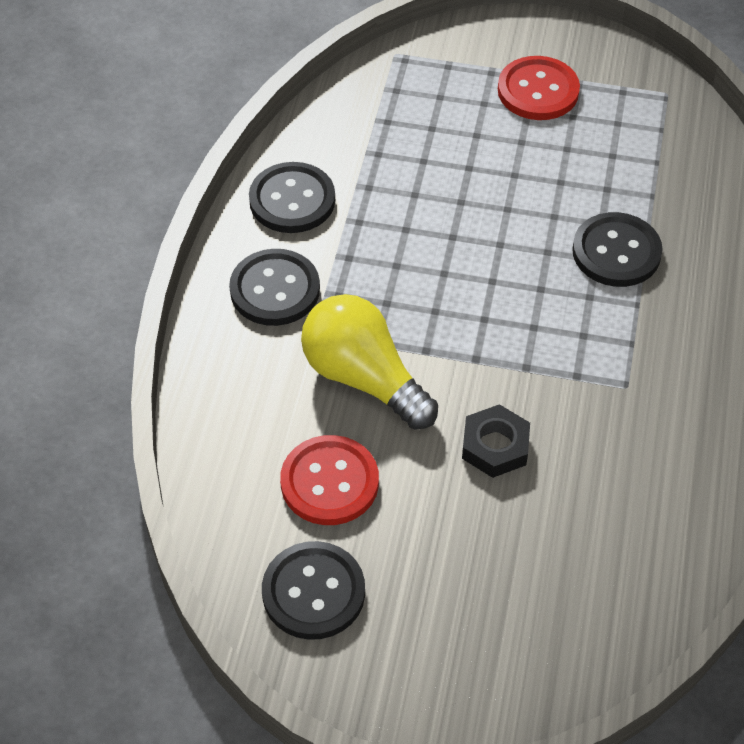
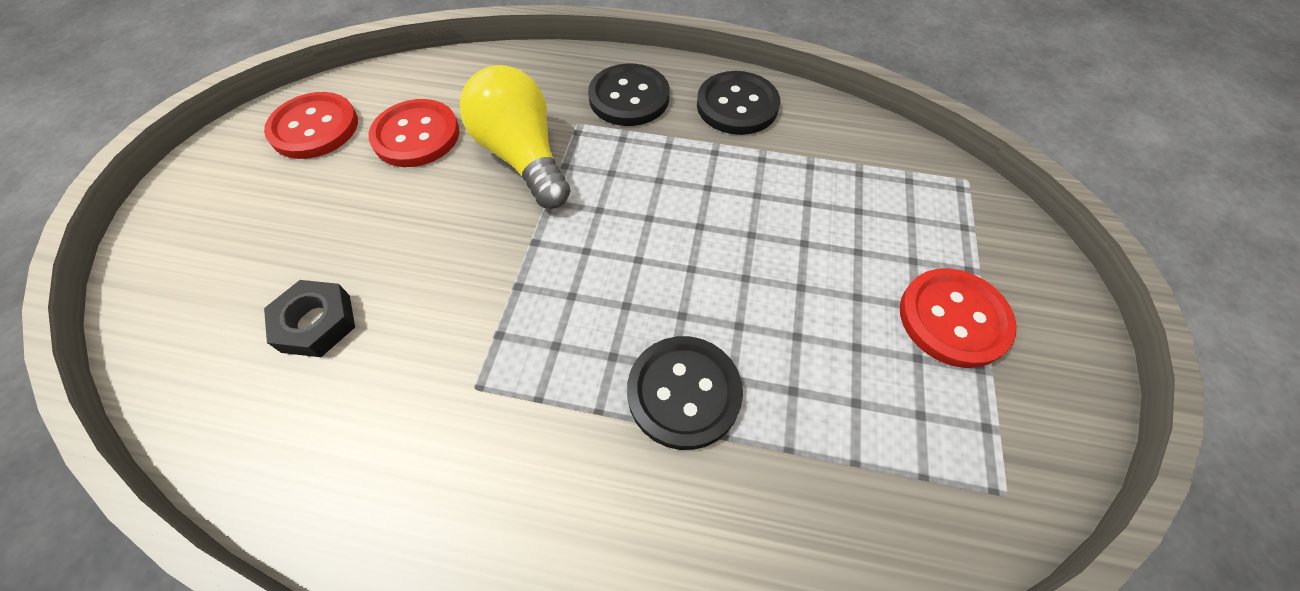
camera: 90 degrees right, 5 degrees up
black button [262,541,365,640] -> red button [264,92,358,159]
yellow light bulb [301,294,438,429] -> yellow light bulb turned 75 degrees counterclockwise [460,65,570,208]
black nut [462,404,530,478] -> black nut moved to [264,280,355,357]

